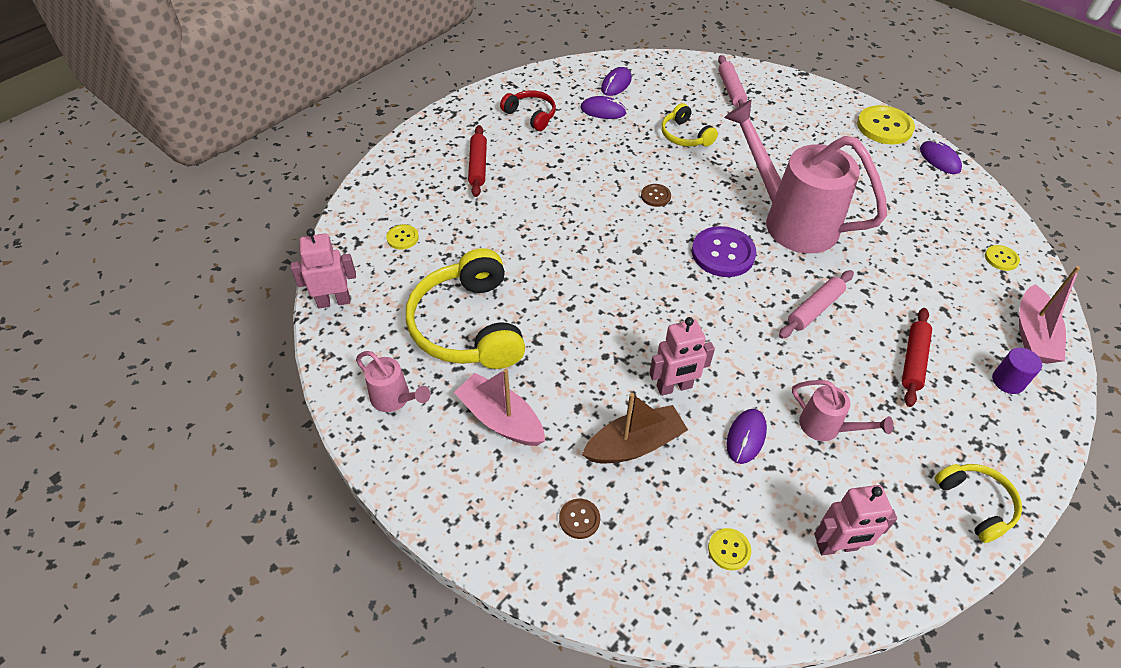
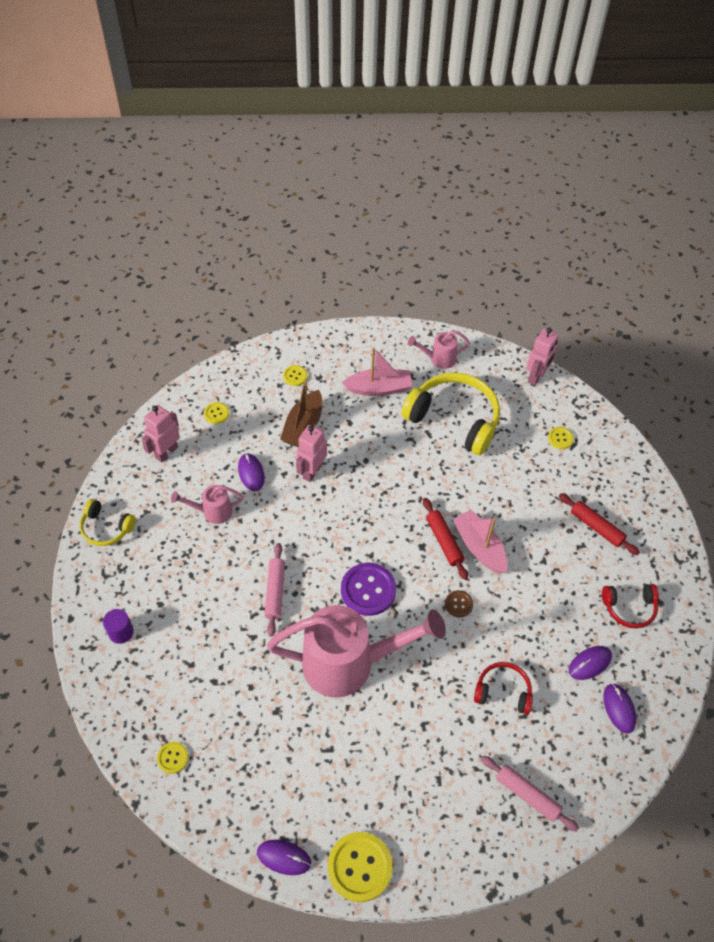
camera: 135 degrees right, 5 degrees up
brown button [559,499,600,539] -> yellow button [283,365,308,386]
yellow headphones [661,103,718,147] -> red headphones [474,662,533,714]
red rolling pin [902,308,932,407] -> red rolling pin moved to [423,498,468,580]
pink boat [1019,266,1080,364] -> pink boat moved to [453,509,508,574]

